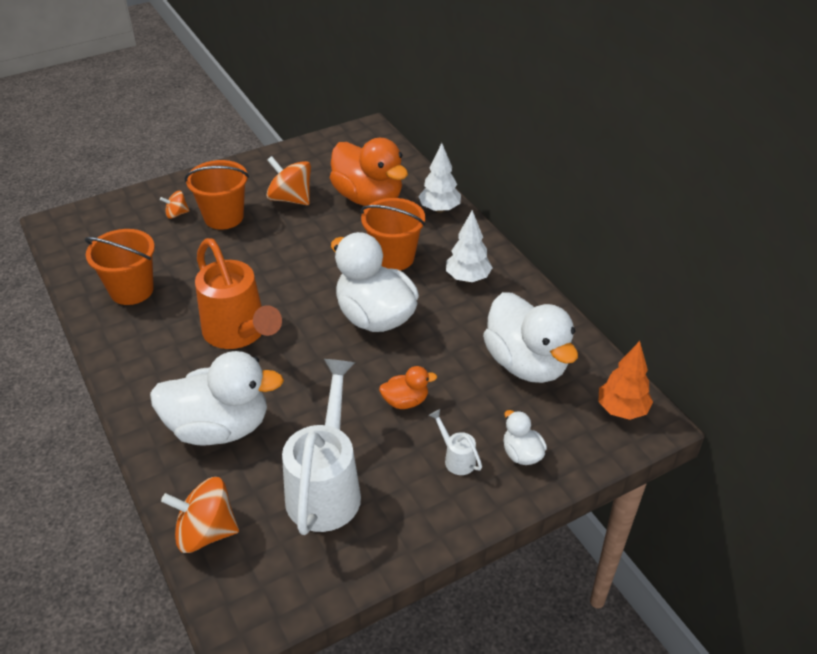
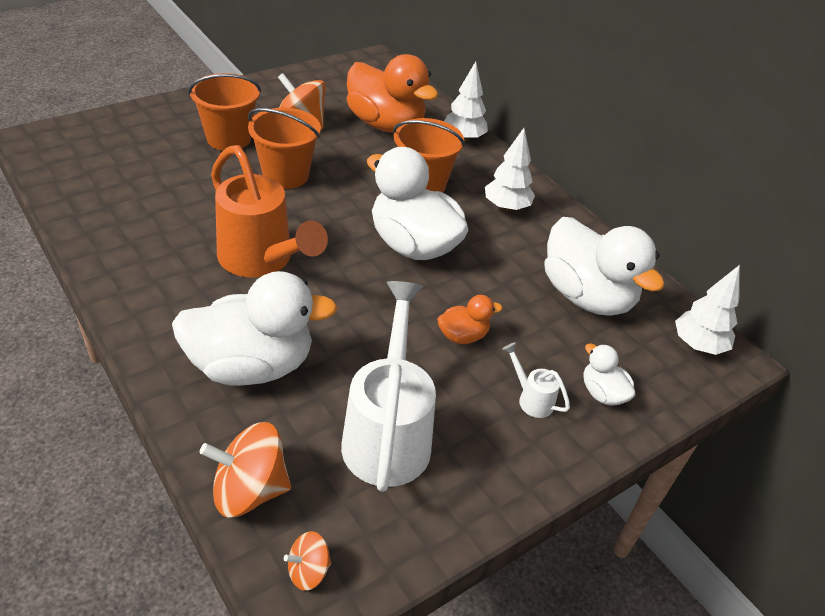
camera: 10 degrees left, 0 degrees up
orange bucket [85,229,155,305] -> orange bucket moved to [248,108,321,189]
orange spinning top [160,191,190,219] -> orange spinning top moved to [284,531,332,591]
orange tree [598,341,653,420] -> white tree [675,265,740,355]

